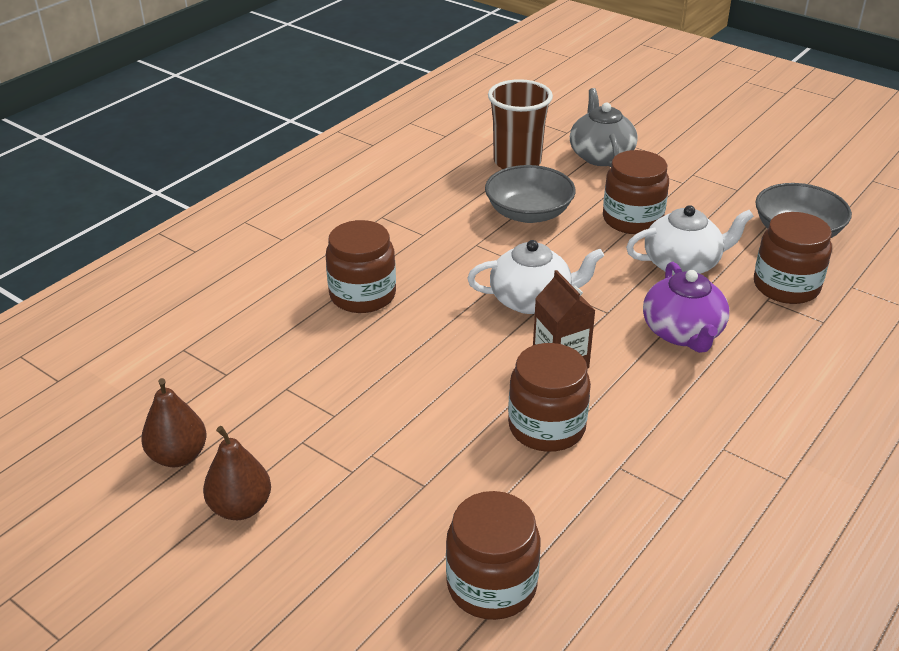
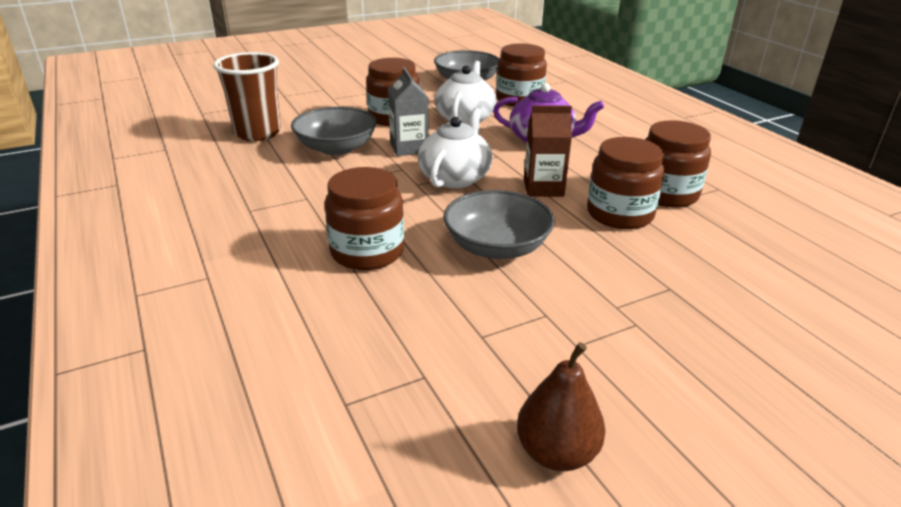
camera: 65 degrees left, 5 degrees down
brown pear [203,426,271,520] -> none
brown jar [446,491,541,620] -> brown jar moved to [645,120,711,208]
grey teapot [570,88,638,167] -> none
none -> grey carton [388,67,429,156]
none -> grey bowl [443,190,555,259]

